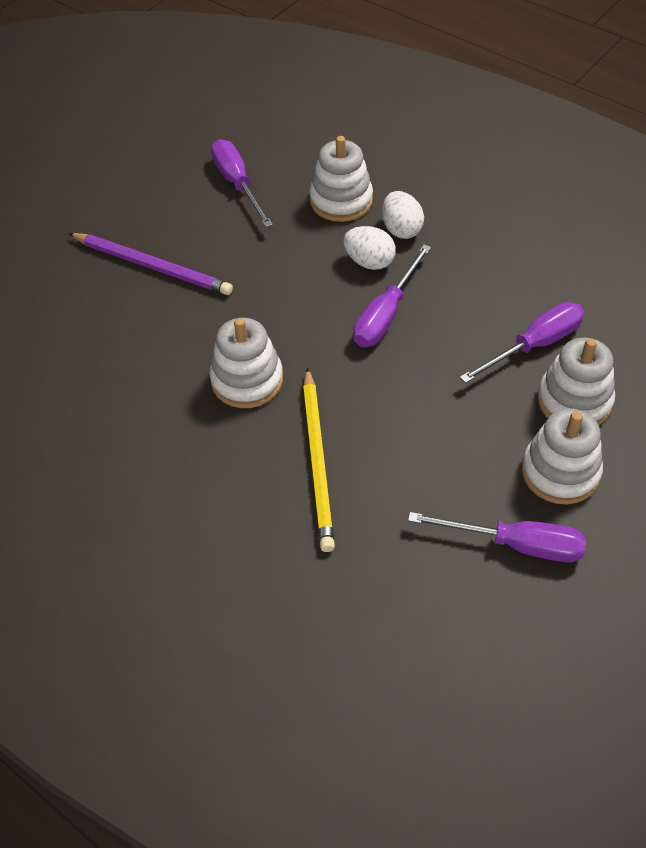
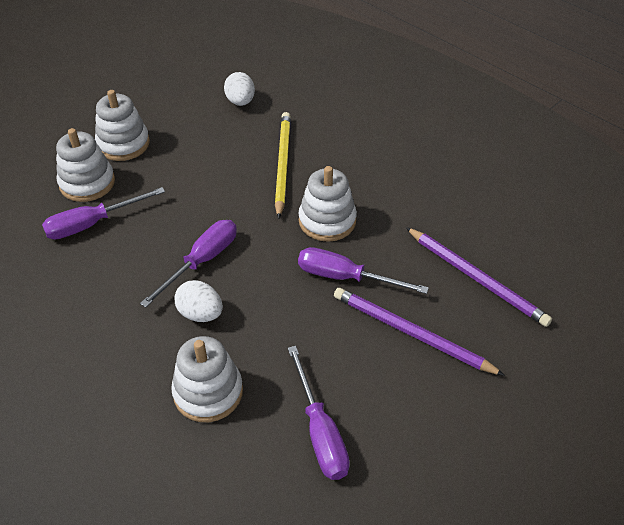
camera: 175 degrees left, 5 degrees down
white egg [382,191,424,239] -> white egg moved to [224,72,255,106]
purple screwdriver [408,512,586,563] -> purple screwdriver moved to [298,247,429,294]
none -> purple pencil [406,227,552,327]

